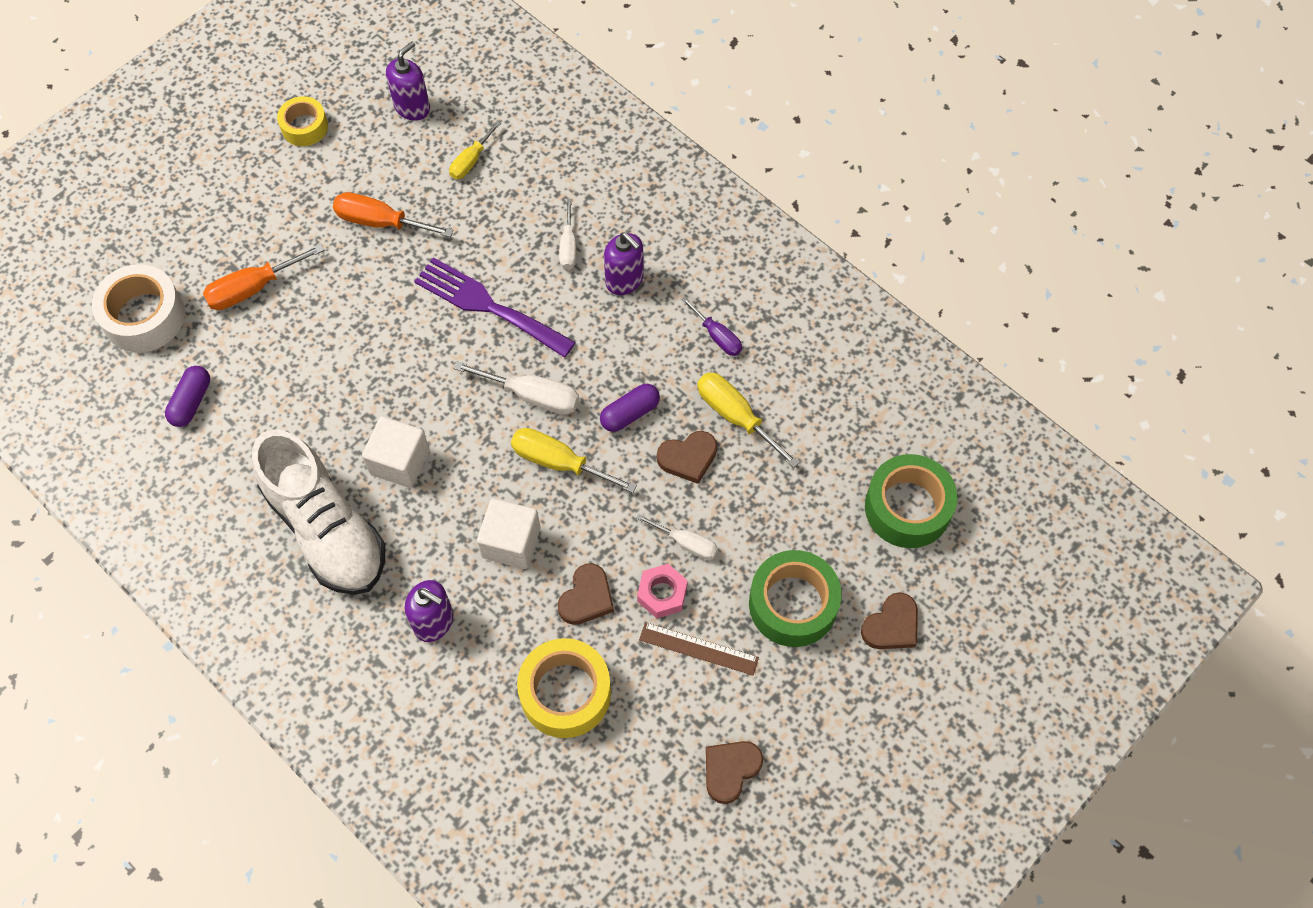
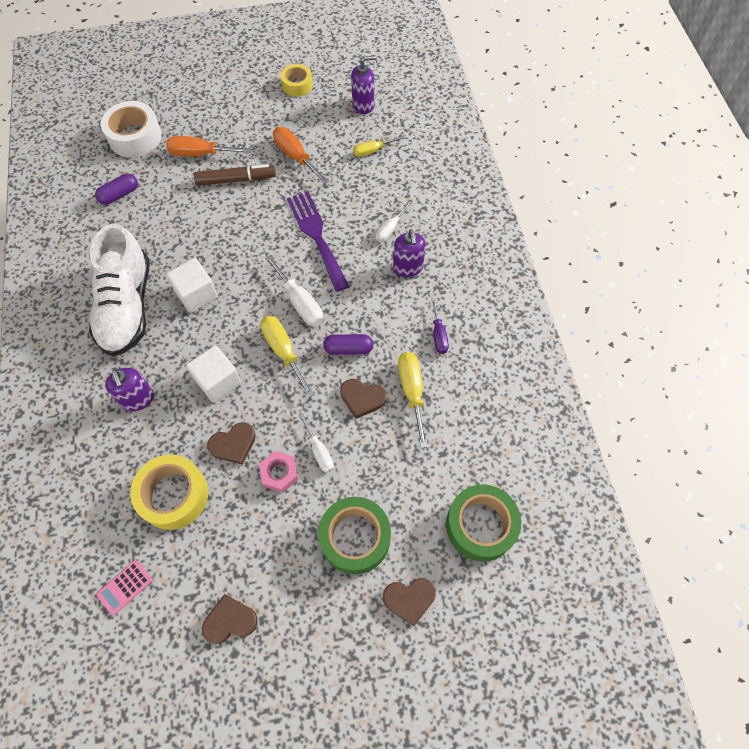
camera: 35 degrees right, 0 degrees up
brown ruler [639,622,759,675] -> none
none -> pink calculator [96,560,152,615]
none -> brown marker [194,164,276,186]

